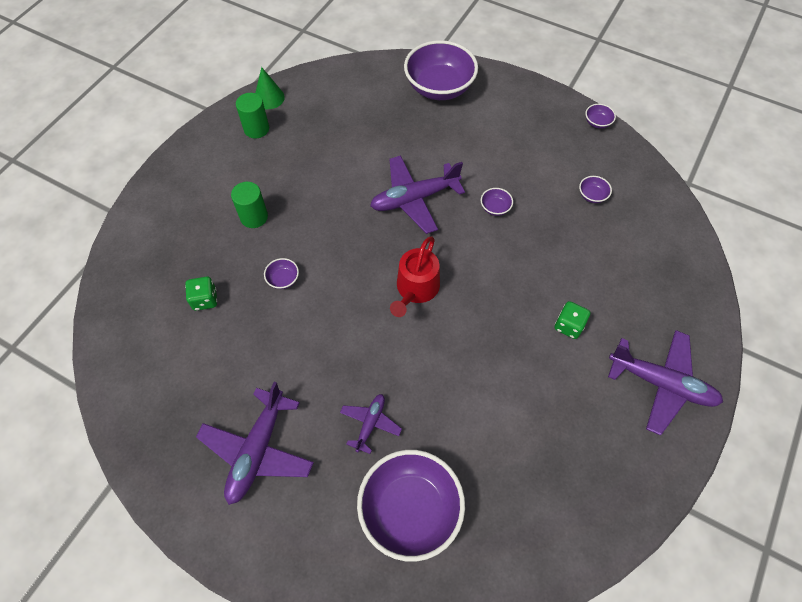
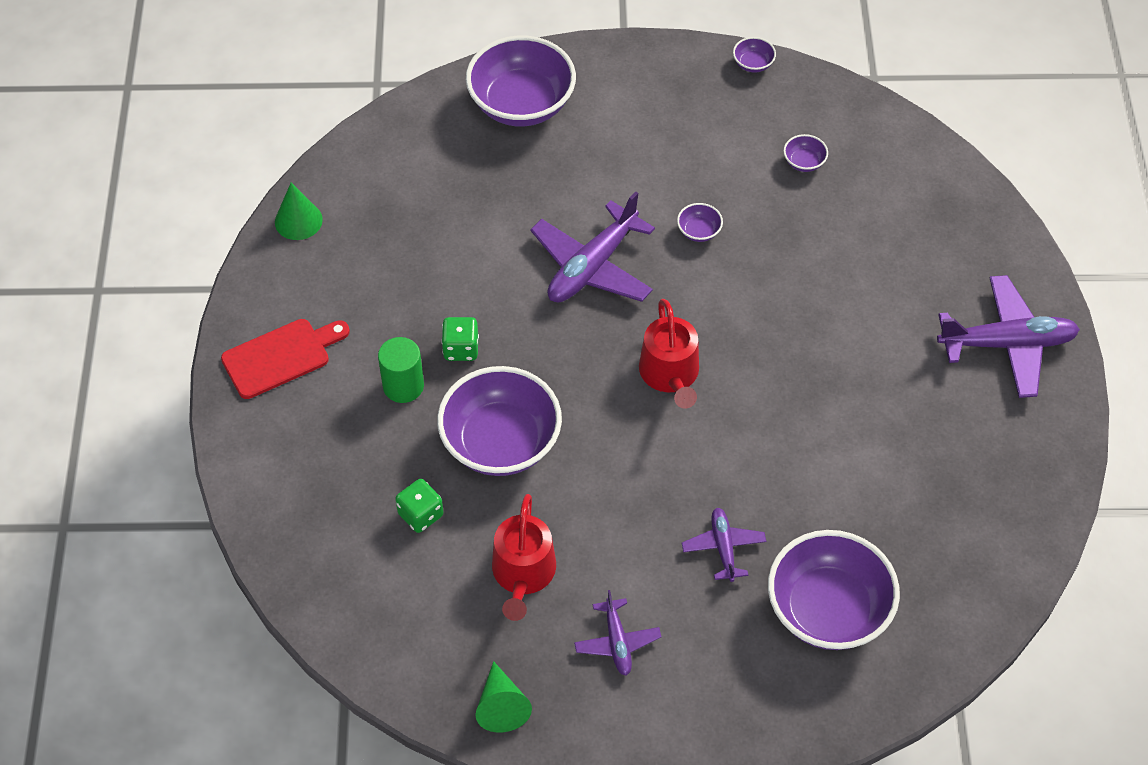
camera: 30 degrees left, 5 degrees down
purple plane [196,382,314,505] -> purple plane [574,590,661,676], size x0.54
green cylinder [236,93,269,138] -> none
purple bowl [264,258,299,289] -> purple bowl [437,366,562,476], size x2.49
green dice [555,301,590,339] -> green dice moved to [441,317,479,361]
none -> red cutting board [221,319,350,399]
none -> green cone [476,661,532,733]
none -> red watering can [492,494,556,621]

